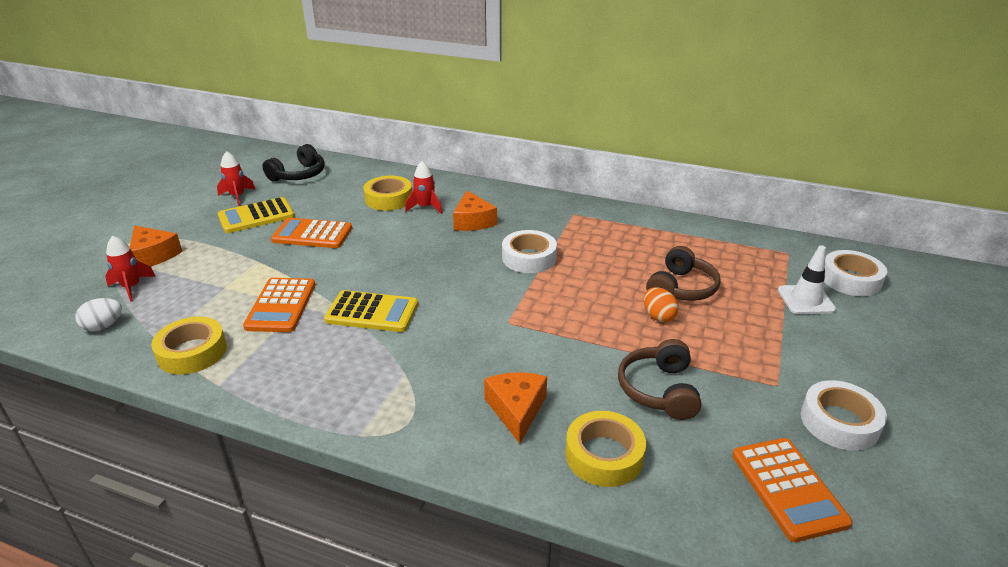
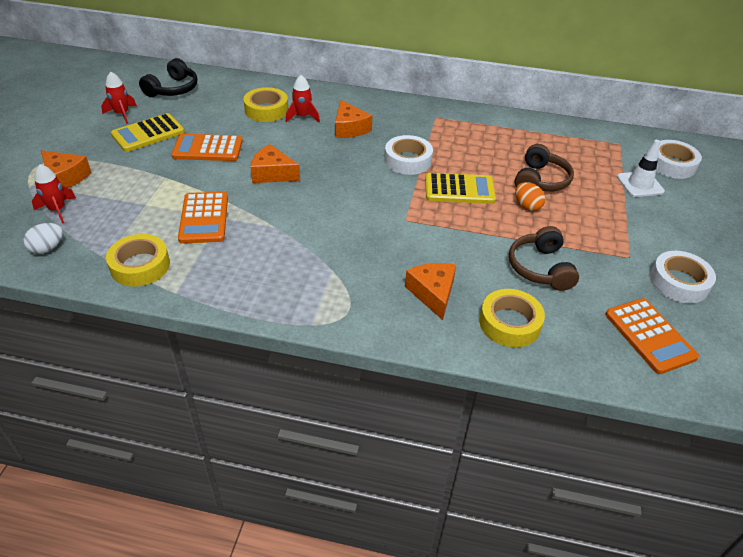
camera: 10 degrees left, 10 degrees up
yellow calculator [324,290,418,332] -> yellow calculator moved to [425,173,496,204]
none -> orange cheese [250,144,300,183]

